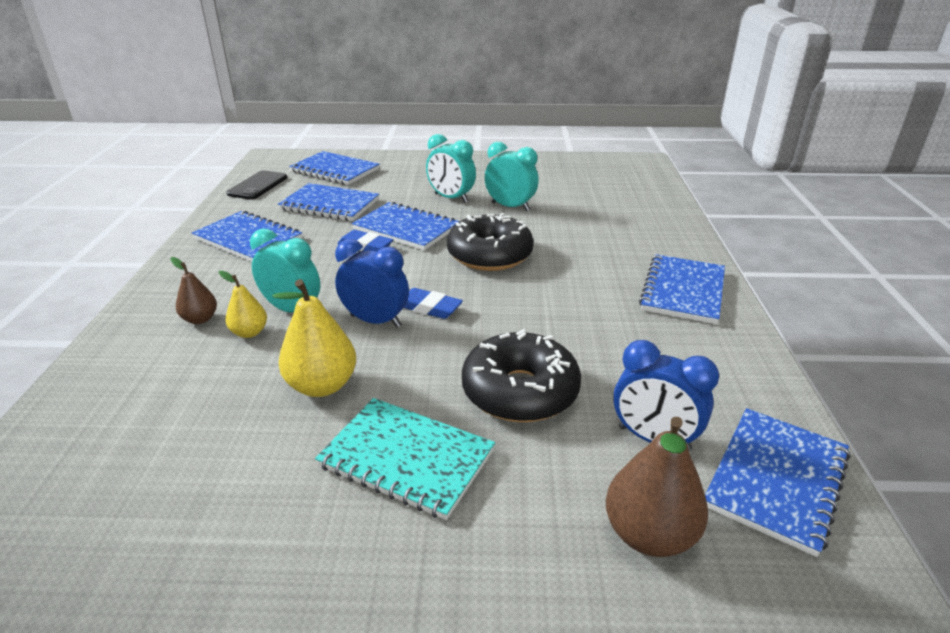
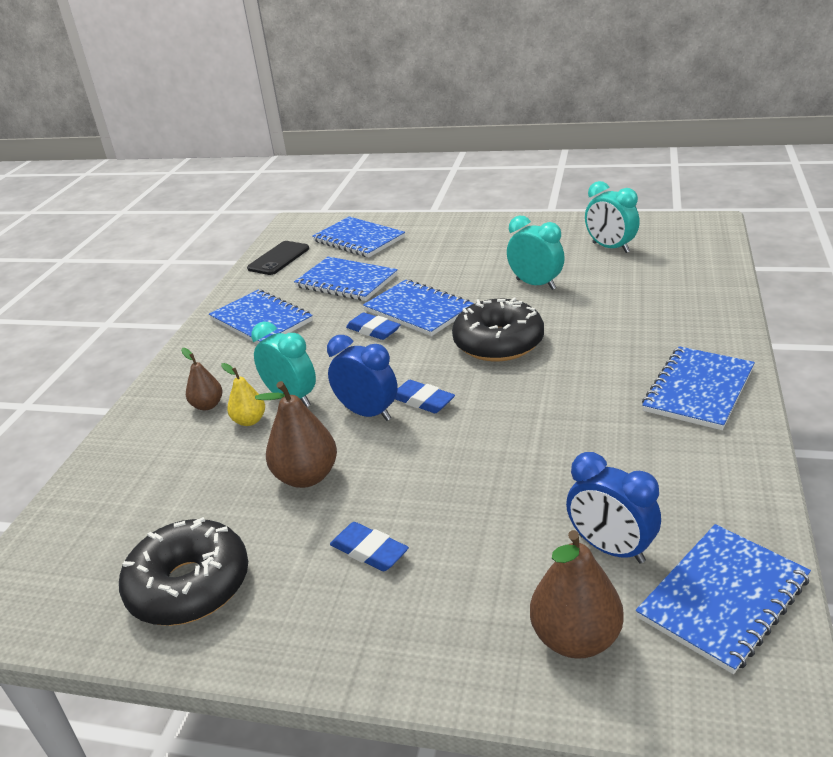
camera: 15 degrees right, 0 degrees up
yellow pear [272,279,356,397] -> brown pear [255,381,337,488]
turquoise notebook [315,398,495,520] -> blue eraser [330,522,409,571]
turquoise clock [426,134,476,203] -> turquoise clock moved to [585,181,640,253]
black donut [462,329,581,422] -> black donut moved to [119,517,248,626]

